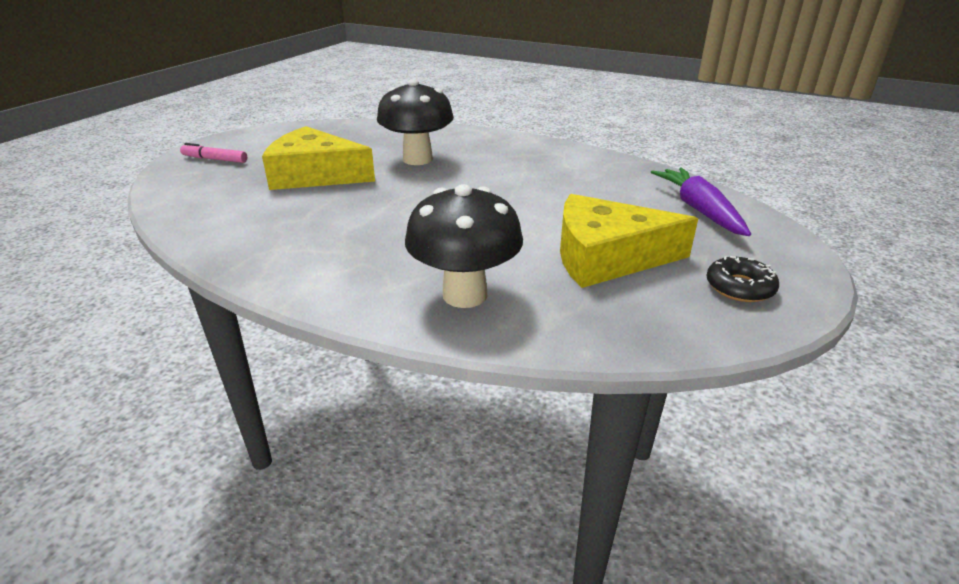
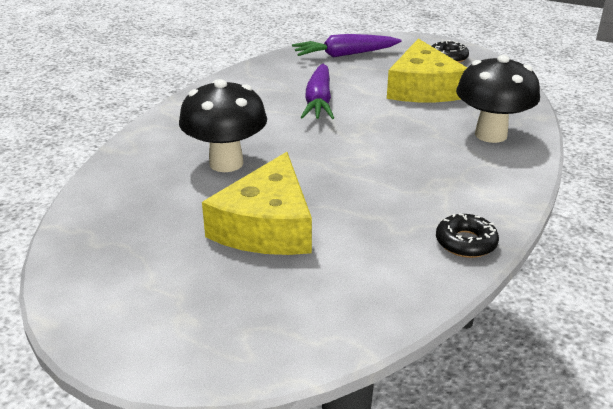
camera: 90 degrees left, 0 degrees up
pink marker [180,143,247,163] -> none
none -> purple carrot [301,64,334,119]
none -> black donut [436,213,499,258]

